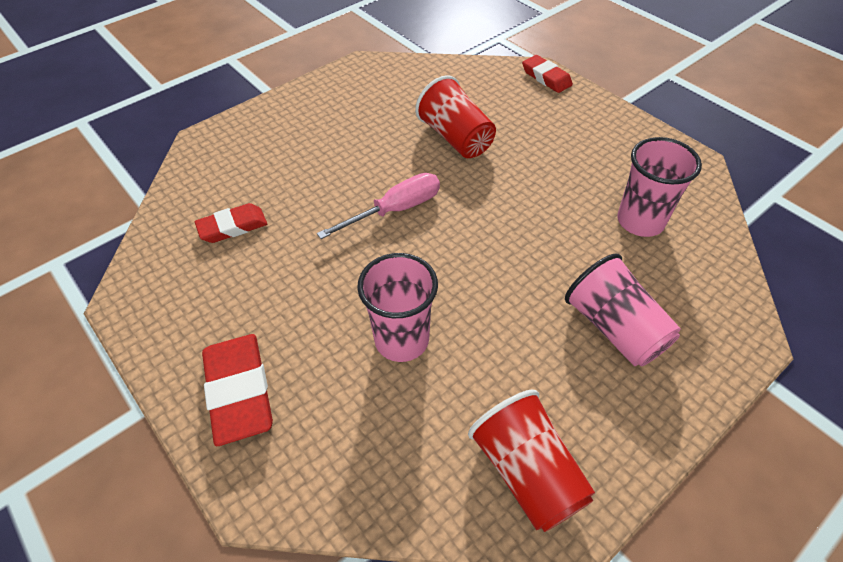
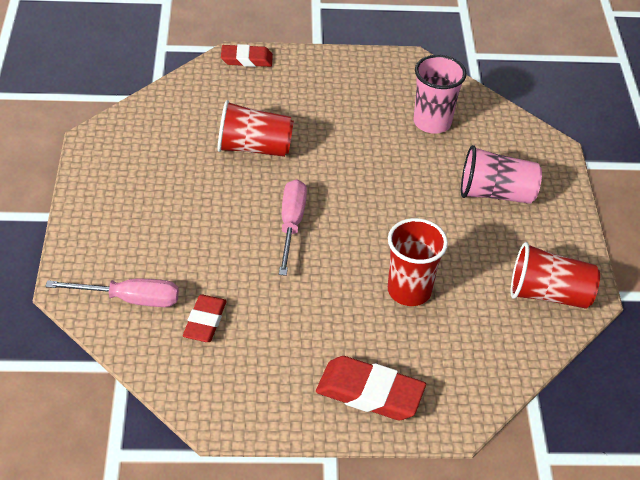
camera: 55 degrees left, 5 degrees down
pink cup [357,253,438,362] -> red cup [388,218,448,306]
none -> pink screwdriver [45,279,179,307]

